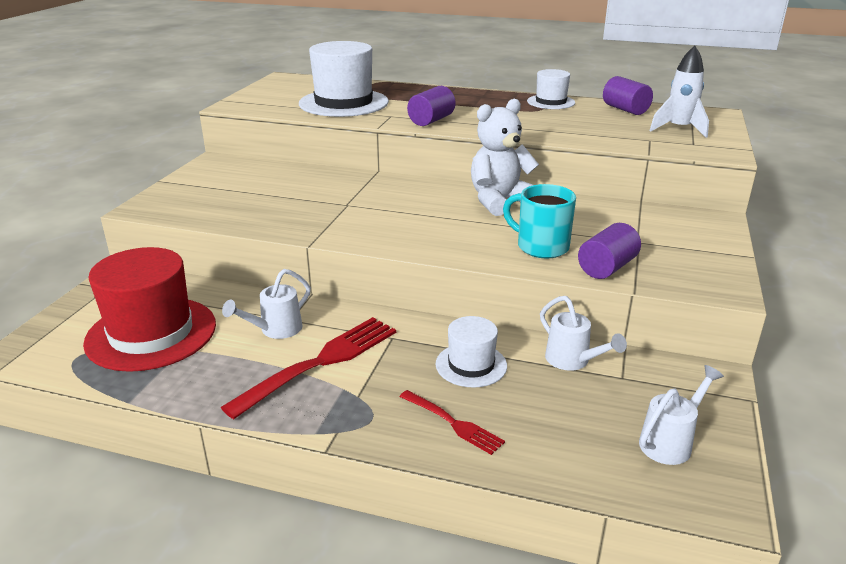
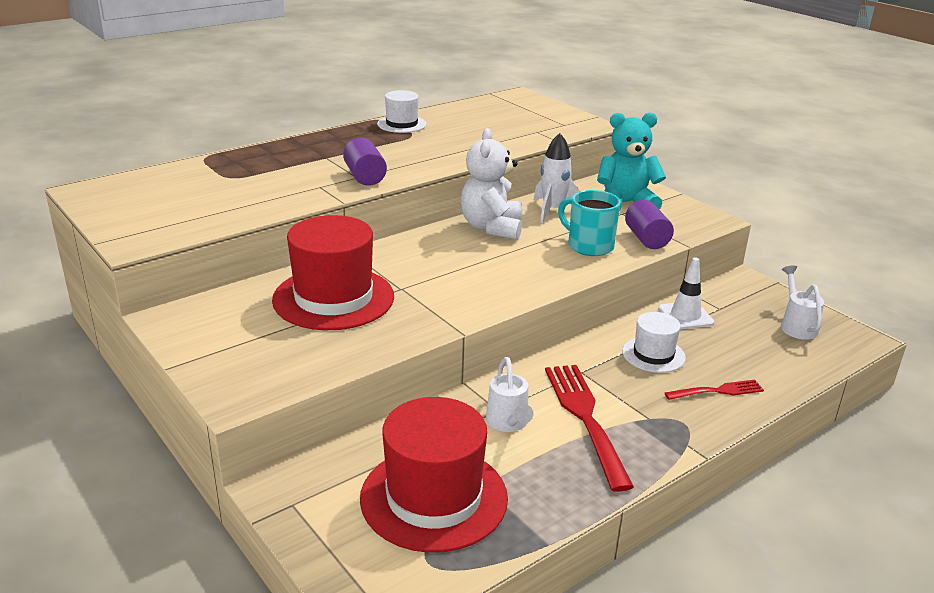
camera: 55 degrees left, 0 degrees up
white hat [299,41,389,117] -> none
turquoise mug [503,184,576,258] -> turquoise mug turned 60 degrees clockwise [558,190,621,256]
white watering can [540,296,627,371] -> white traffic cone [658,257,714,330]
purple cylinder [603,76,653,115] -> none
white rocket [650,46,709,138] -> white rocket moved to [534,133,580,223]
none -> red hat [272,215,394,330]
none -> turquoise teddy bear [597,112,666,211]

